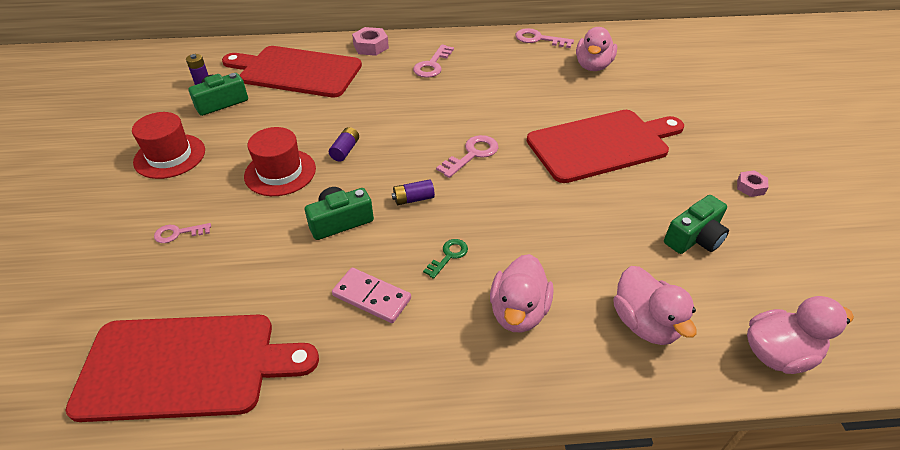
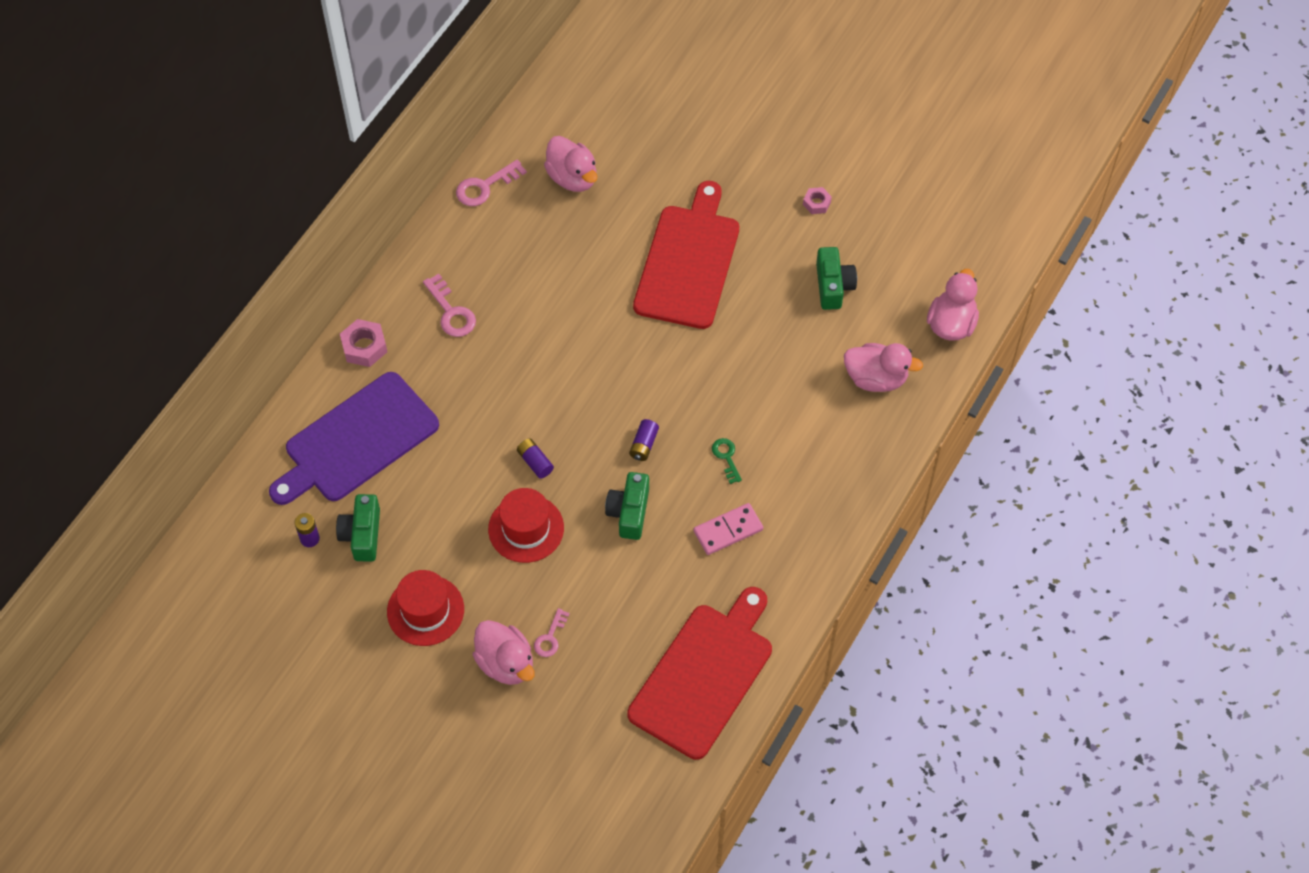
camera: 55 degrees left, 15 degrees up
red cutting board [222,46,362,98] -> purple cutting board [269,372,439,505]
pink key [436,135,499,178] -> none
pink duck [490,254,554,333] -> pink duck moved to [473,620,534,685]

